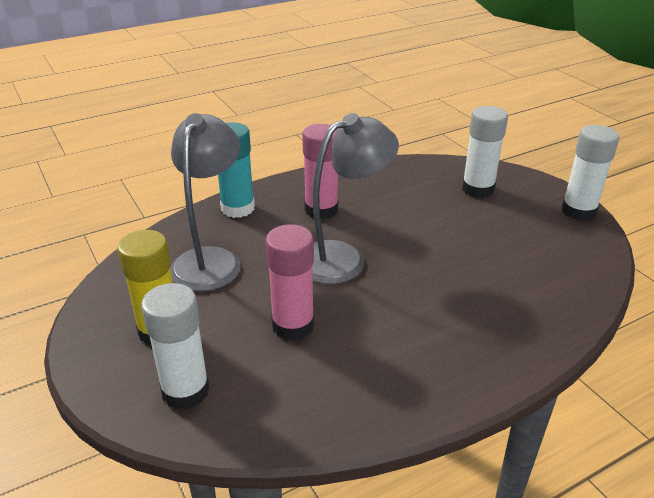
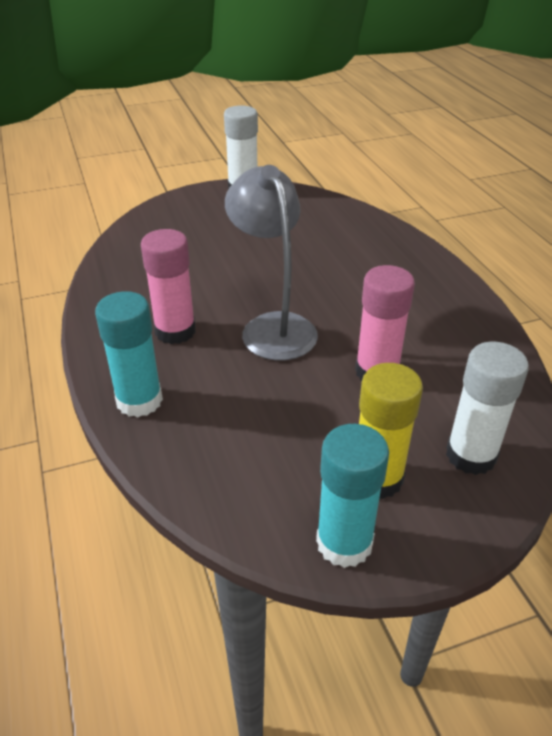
camera: 80 degrees left, 5 degrees up
grey lamp [170,113,241,291] -> none
white glue stick [462,106,508,198] -> none
none -> turquoise glue stick [316,424,389,568]

